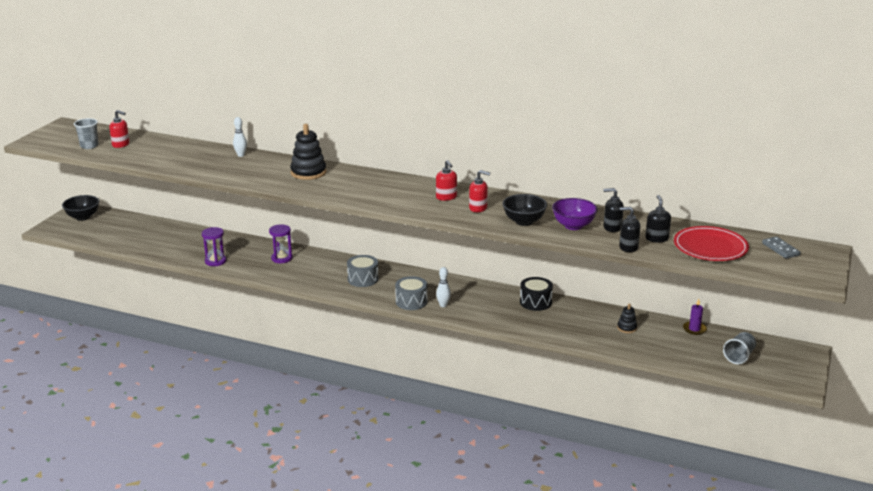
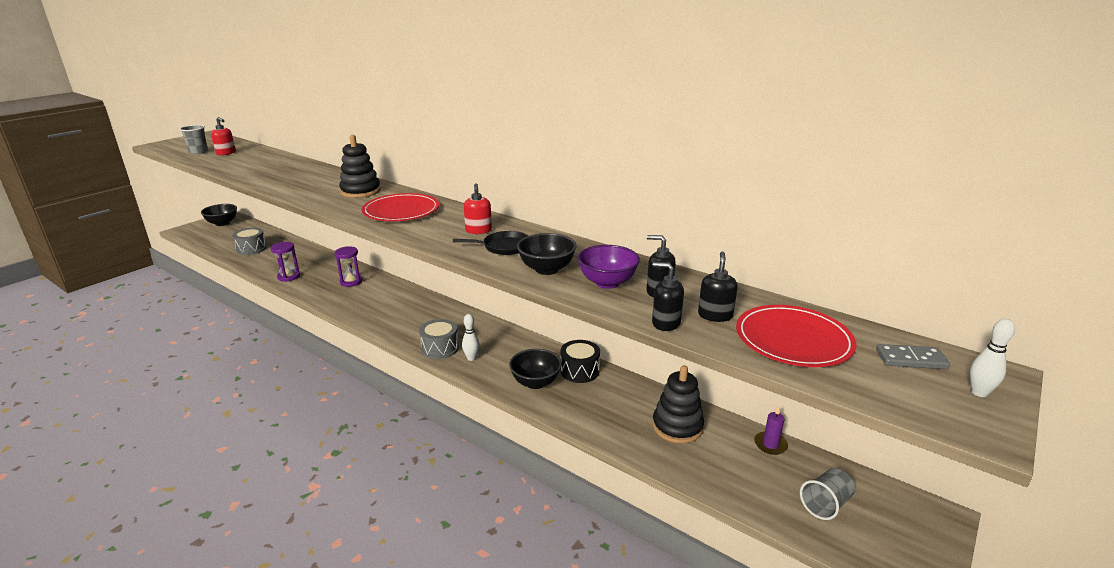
camera: 15 degrees right, 0 degrees up
white bowling pin [233,117,247,157] -> white bowling pin moved to [970,319,1015,397]
grey drum [347,255,378,287] -> grey drum moved to [232,228,267,255]
red soap dispenser [469,170,490,212] -> black pan [453,231,528,255]
black stacking toy [617,303,637,333] -> black stacking toy [652,365,704,444], size x1.94
grey domino [762,236,801,259] -> grey domino turned 75 degrees counterclockwise [876,344,950,369]
none -> red plate [362,193,439,221]
none -> black bowl [509,349,562,389]

